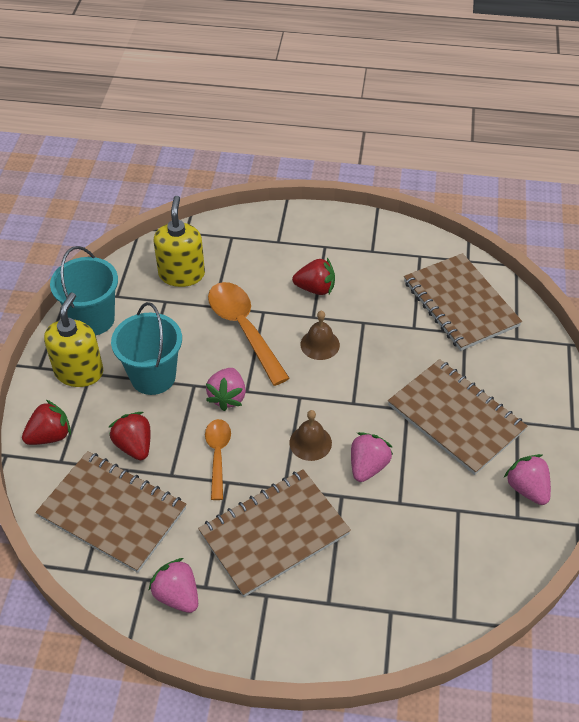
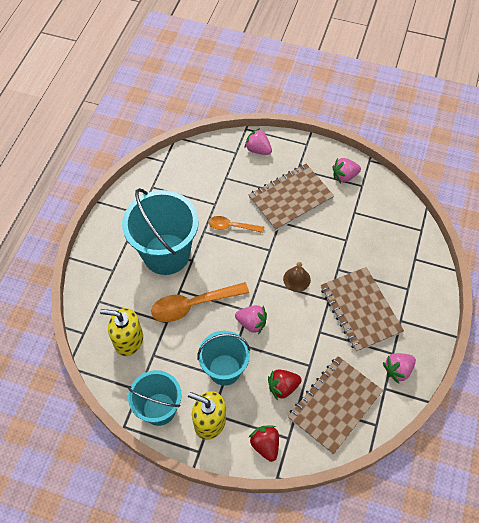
camera: 80 degrees left, 10 degrees up
orange spoon [205,419,231,500] -> orange spoon moved to [209,216,264,233]
red strawberry [292,258,335,295] -> turquoise bucket [122,188,199,275]
brown bell [300,311,340,360] -> none
pink strawberry [351,432,393,482] -> pink strawberry moved to [245,128,272,155]
brown notebook [404,253,522,351] -> none

